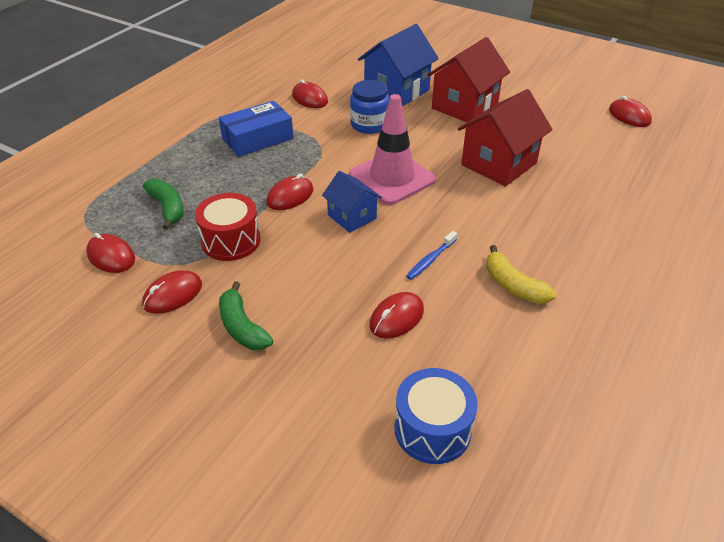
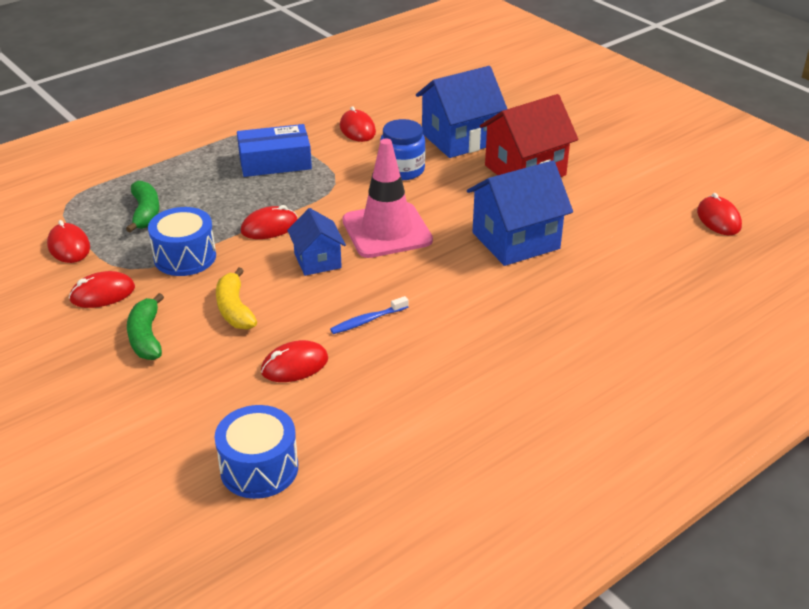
camera: 20 degrees right, 5 degrees down
red drum [195,193,261,261] -> blue drum [148,207,216,276]
red house [458,89,553,187] -> blue house [467,161,573,266]
yellow banana [487,245,557,304] -> yellow banana moved to [216,268,257,330]

